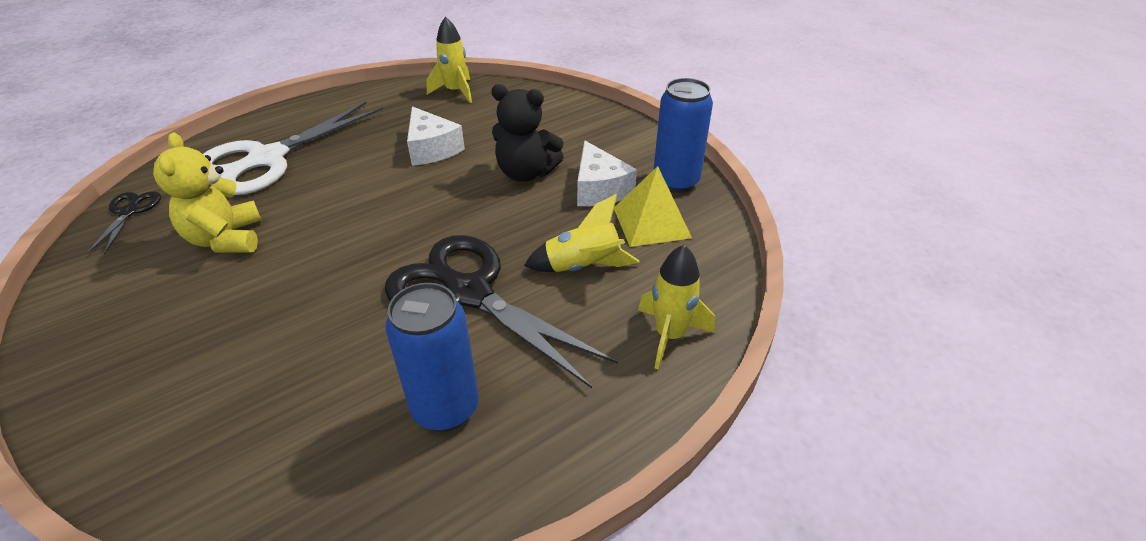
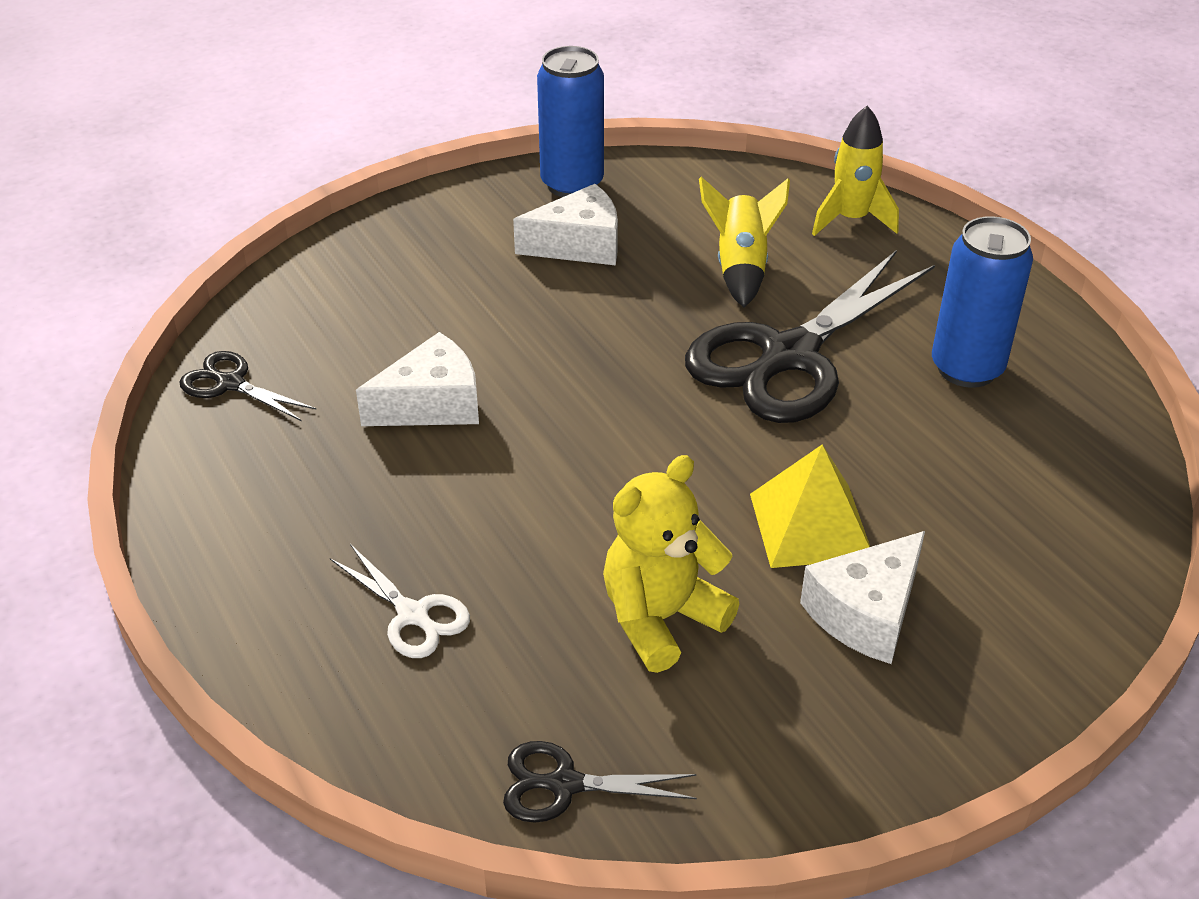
camera: 85 degrees left, 0 degrees up
yellow teddy bear [153,132,261,253] -> yellow teddy bear turned 150 degrees clockwise [603,455,739,673]
white scissors [203,102,383,195] -> white scissors [330,544,470,658], size x0.45
yellow rocket [426,16,472,103] -> black scissors [180,351,317,421]
black teddy bear [491,84,564,182] -> none
yellow pyramid [614,166,692,247] -> yellow pyramid moved to [750,444,870,568]
none -> white cheese [800,531,925,664]

